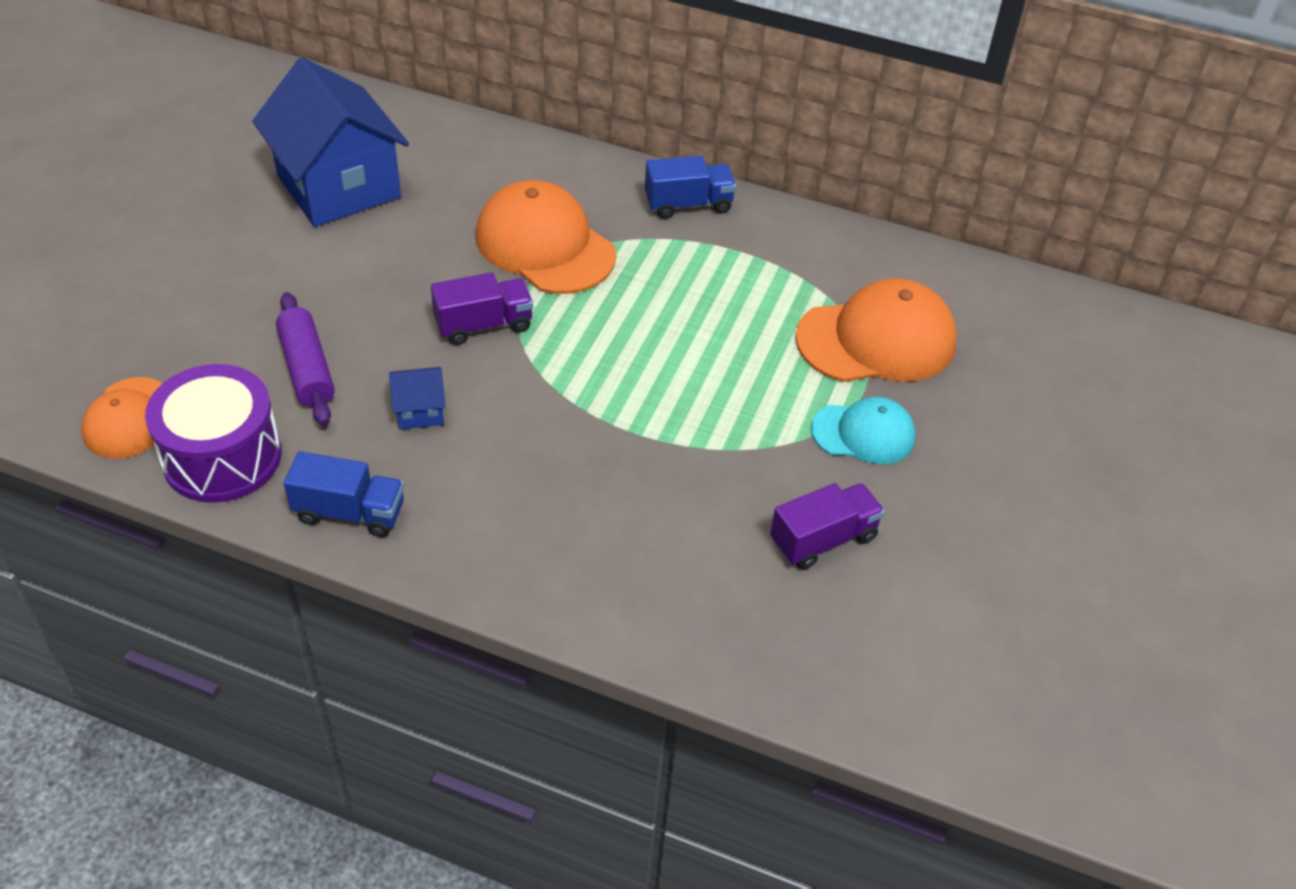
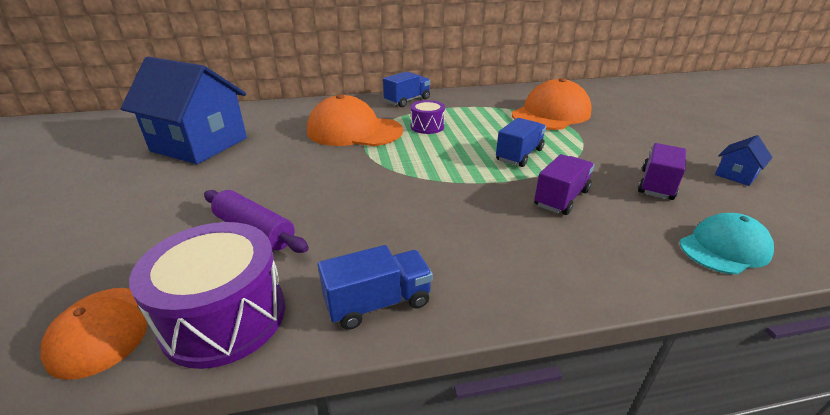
camera: 30 degrees left, 15 degrees down
blue house [389,367,446,430] -> blue house moved to [715,135,773,186]
purple truck [431,272,533,345] -> purple truck moved to [534,154,594,215]
turquoise cap [811,397,916,464] -> turquoise cap moved to [680,213,774,275]
none -> purple drum [410,100,445,134]
none -> blue truck [496,118,546,167]

